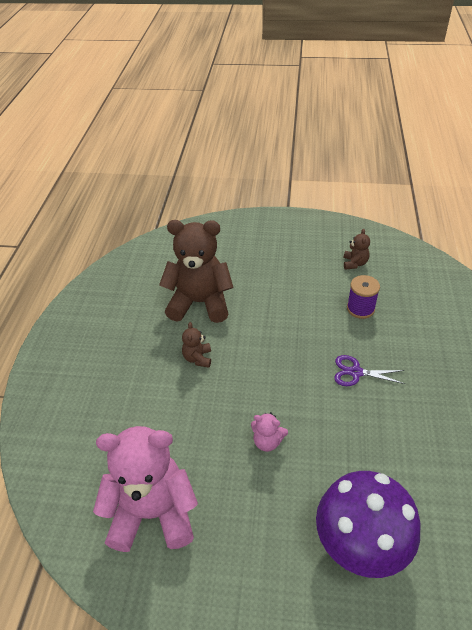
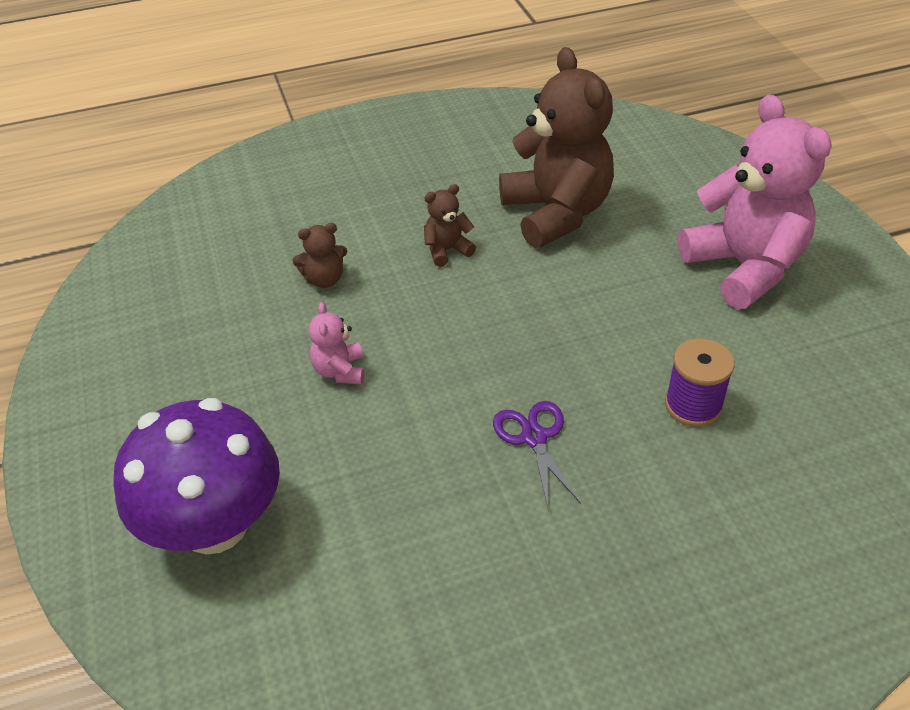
camera: 65 degrees right, 0 degrees up
pink teddy bear [93,426,198,552] -> pink teddy bear moved to [677,94,832,309]
brown teddy bear [344,229,370,270] -> brown teddy bear moved to [292,223,347,288]

